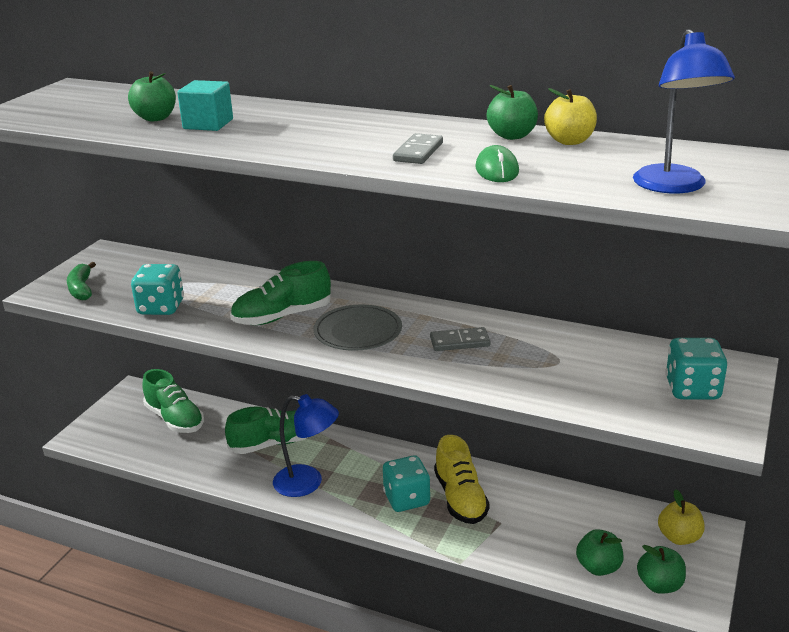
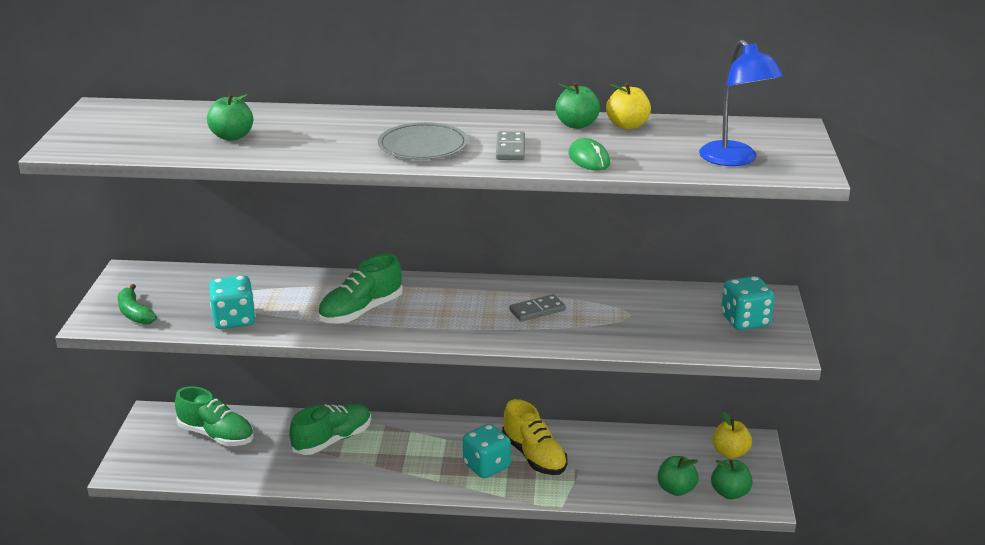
camera: 20 degrees left, 0 degrees up
turquoise cube [177,80,233,131] -> none
blue lamp [273,394,339,497] -> none
grey plate [313,304,402,351] -> grey plate moved to [378,122,468,160]

